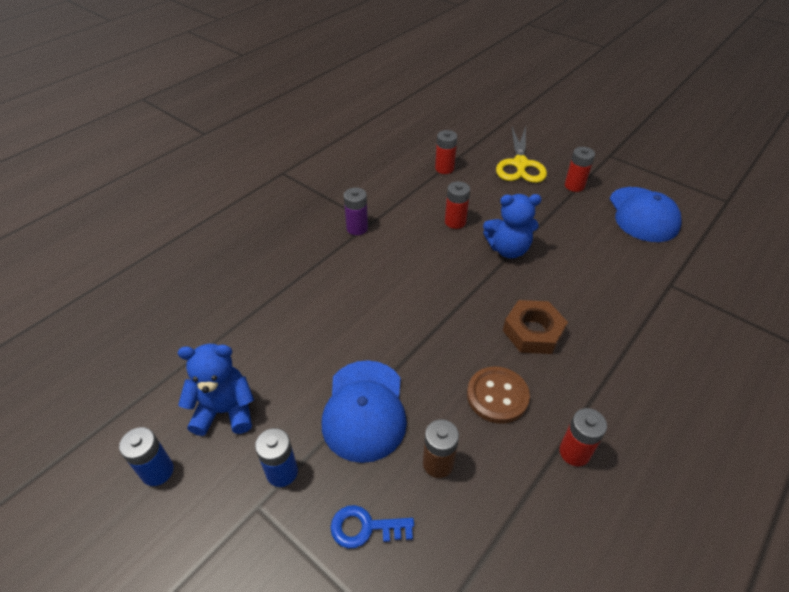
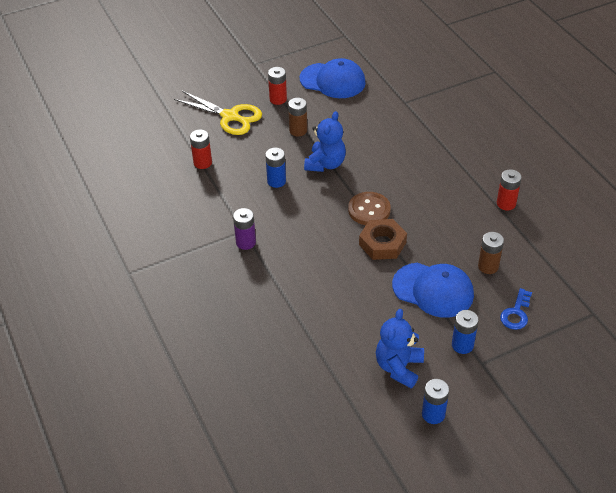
camera: 65 degrees left, 0 degrees up
red battery [445,181,470,229] -> blue battery [265,147,286,188]
brown button [467,366,530,424] -> brown button moved to [348,192,391,225]
brown nut [503,300,568,354] -> brown nut moved to [359,219,407,260]
none -> brown battery [288,98,307,136]

